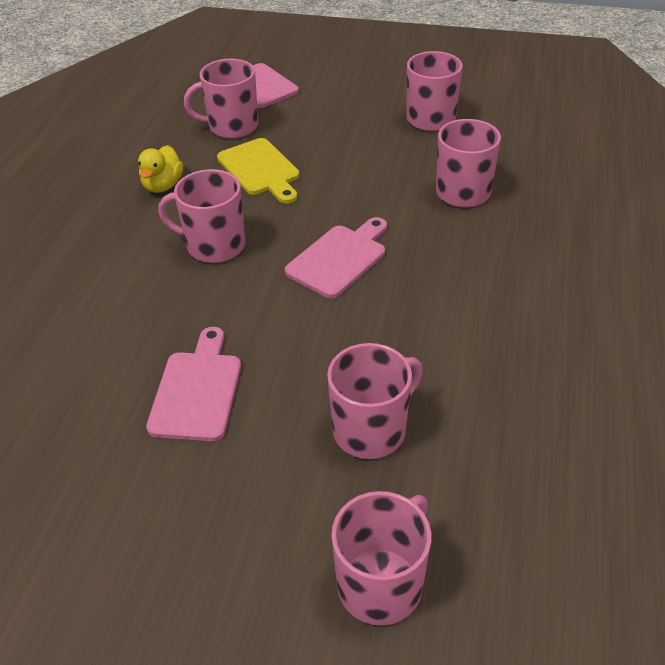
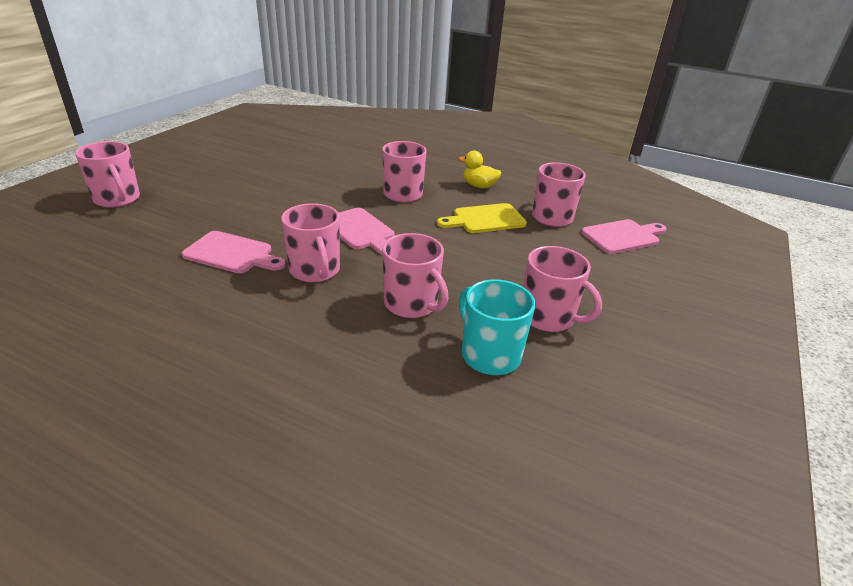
camera: 100 degrees right, 10 degrees down
pink cutting board [146,327,241,441] -> pink cutting board moved to [182,231,286,274]
pink mug [327,343,423,459] -> pink mug moved to [281,203,340,282]
none -> turquoise mug [459,279,535,375]

